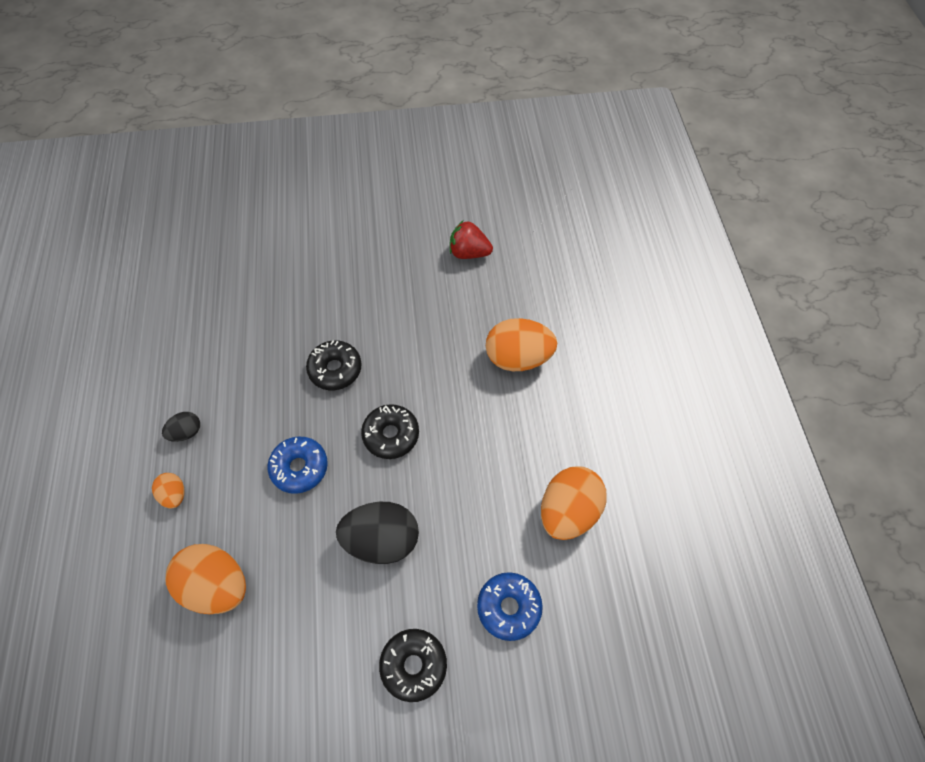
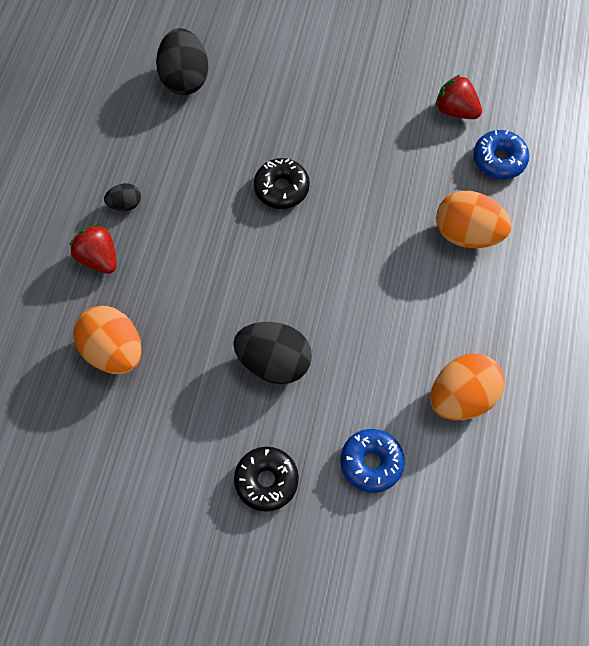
camera: 20 degrees right, 5 degrees up
orange egg [152,473,185,509] -> red strawberry [70,224,117,274]
blue donut [267,437,328,494] -> blue donut moved to [473,130,529,180]
black donut [361,404,419,459] -> none
none -> black egg [156,28,209,95]

